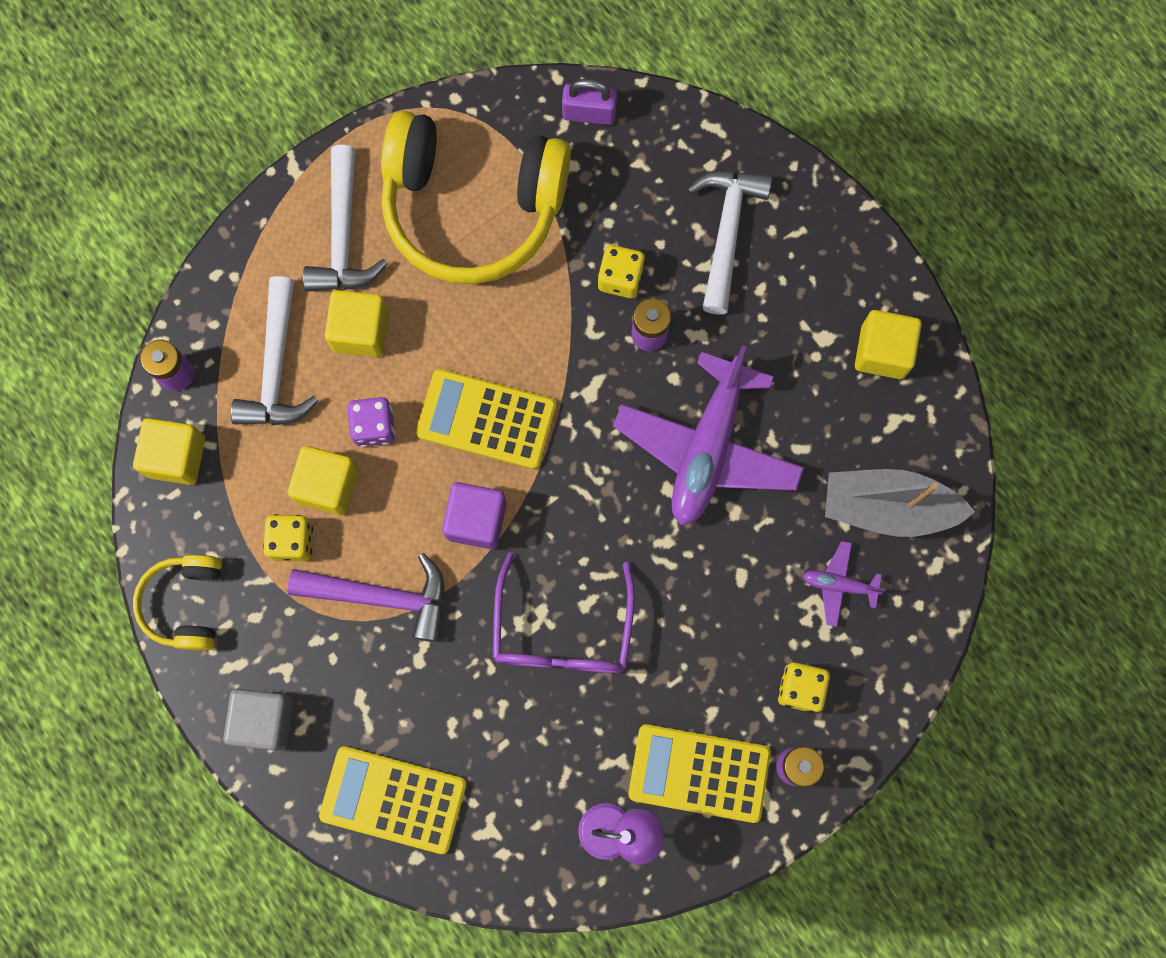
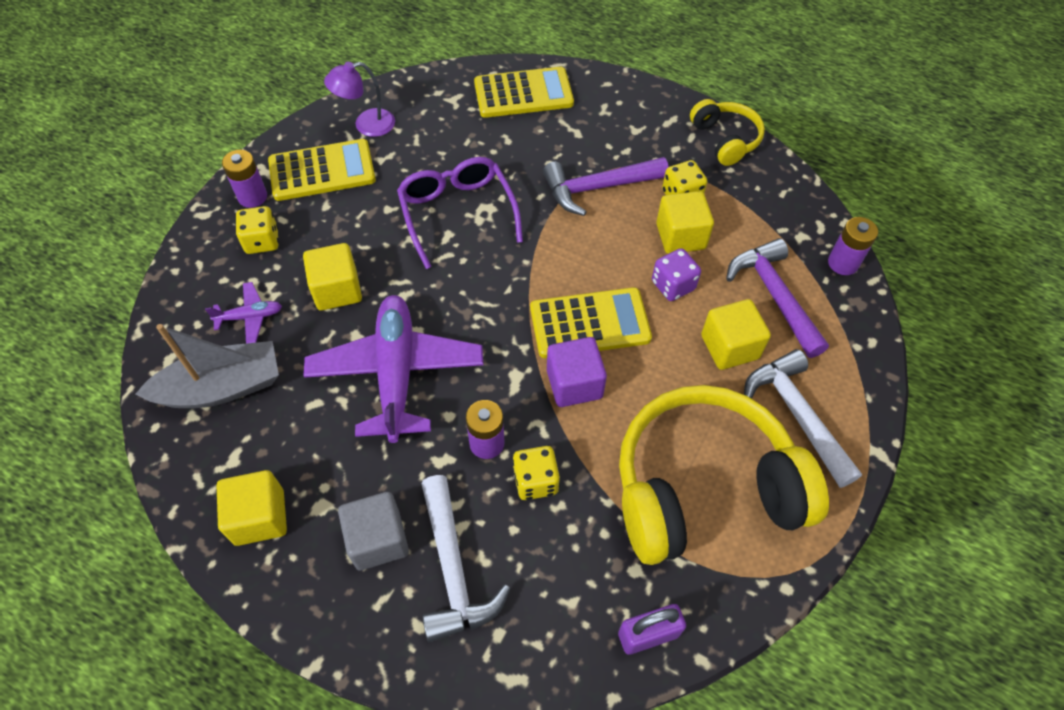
camera: 155 degrees right, 20 degrees down
yellow cube [133,418,205,485] -> yellow cube moved to [303,243,362,311]
grey cube [223,689,294,751] -> grey cube moved to [338,492,409,570]
white hammer [230,276,318,425] -> purple hammer [726,238,829,358]
purple cube [442,482,507,549] -> purple cube moved to [547,337,607,407]

